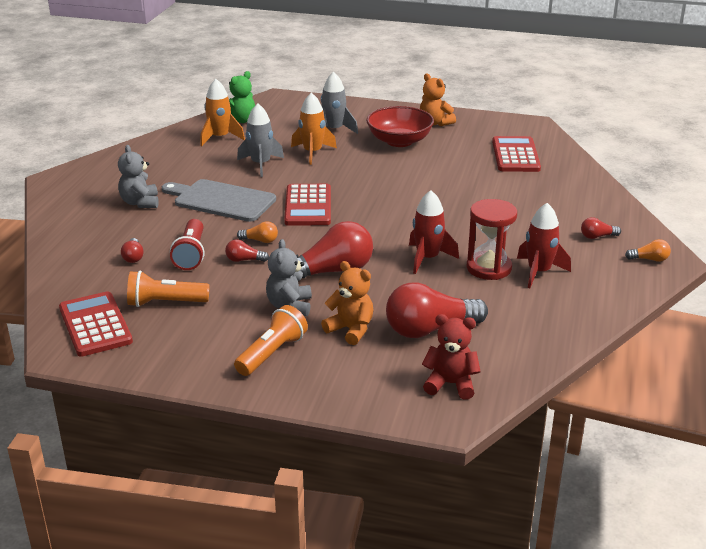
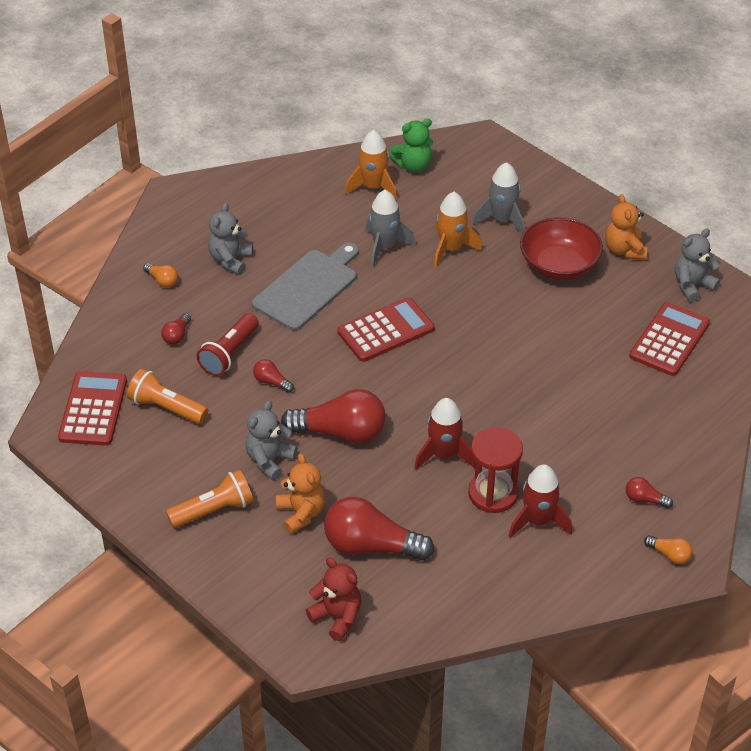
camera: 30 degrees right, 15 degrees up
grey cutting board [162,179,276,222] -> grey cutting board turned 75 degrees clockwise [252,243,359,331]
orange light bulb [237,221,278,243] -> orange light bulb moved to [143,263,178,288]
red calculator [284,184,331,226] -> red calculator turned 150 degrees counterclockwise [338,297,434,362]
none -> grey teddy bear [675,228,721,302]

